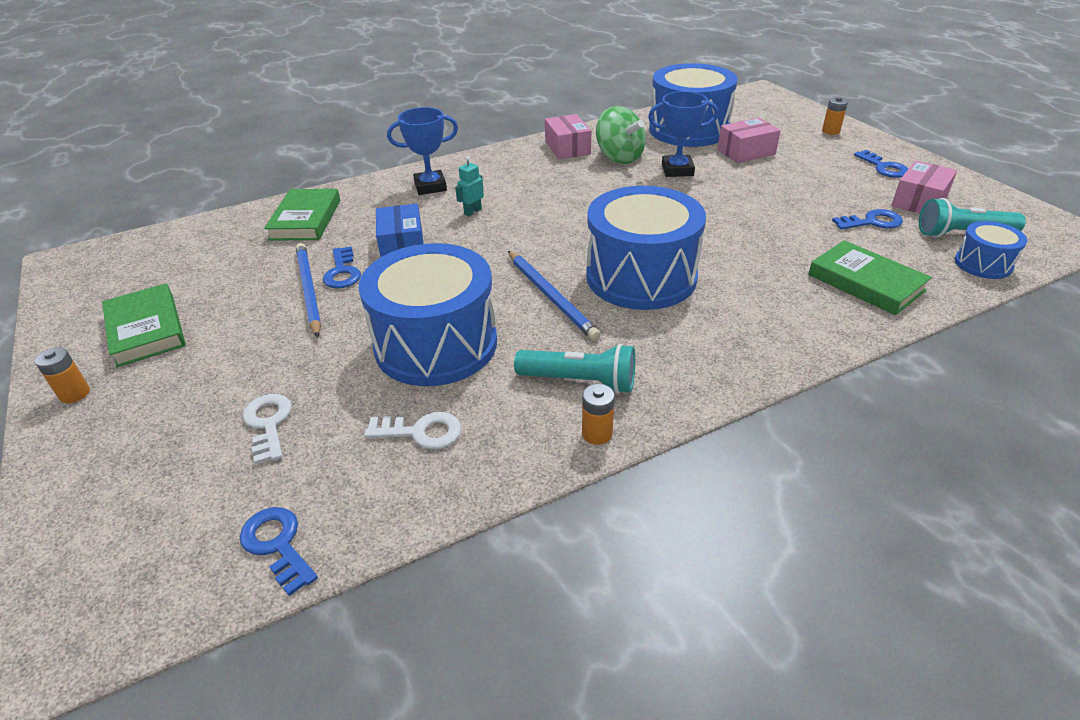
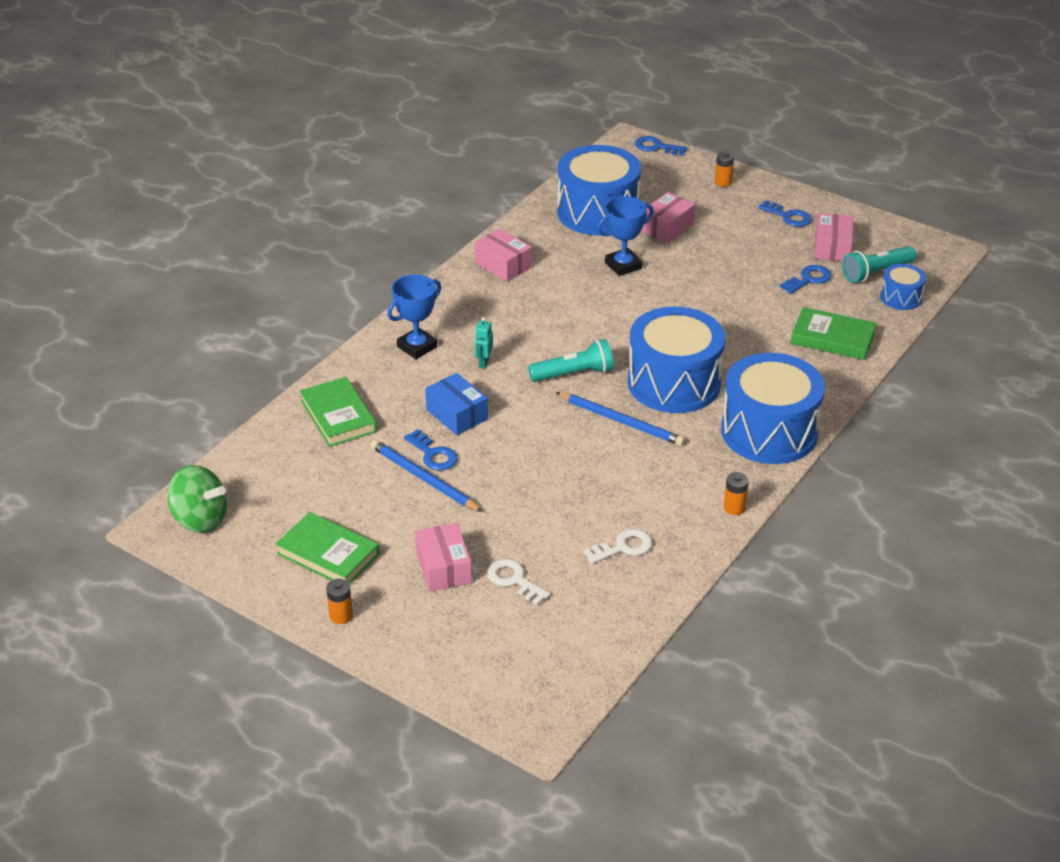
camera: 30 degrees left, 0 degrees up
blue key [240,507,318,596] -> blue key moved to [635,136,687,156]
blue drum [359,243,497,386] -> blue drum moved to [721,353,825,464]
turquoise flashlight [514,343,635,394] -> turquoise flashlight moved to [528,339,614,382]
green spinning top [596,106,646,164] -> green spinning top moved to [167,465,227,533]
none -> pink box [415,523,472,592]

